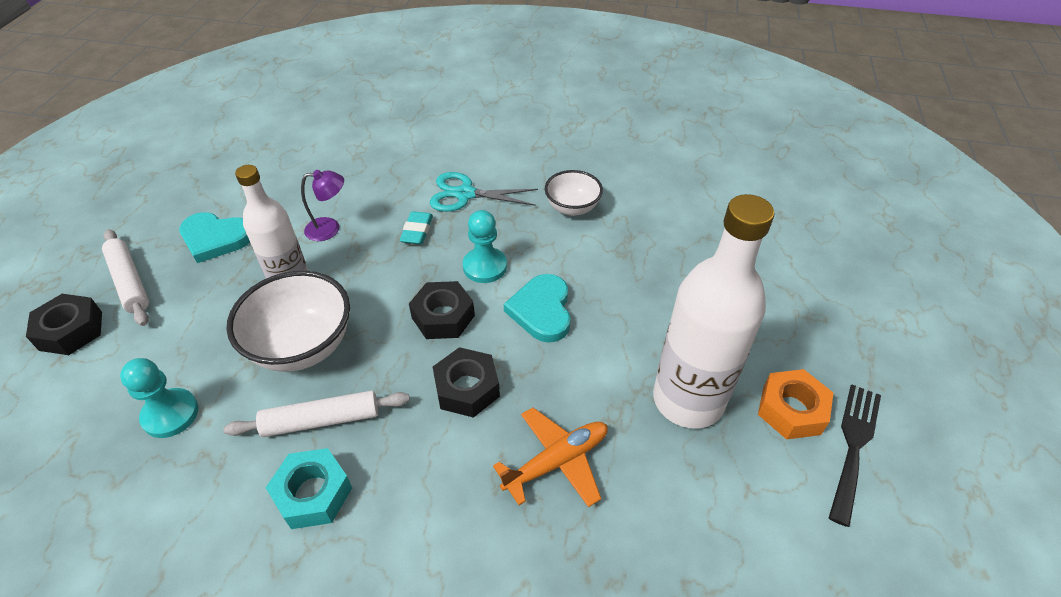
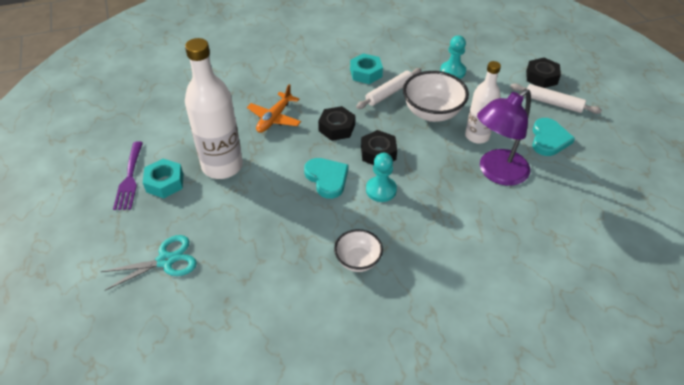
camera: 150 degrees right, 0 degrees up
turquoise heart [179,212,250,263] -> turquoise heart turned 120 degrees clockwise [532,118,575,156]
purple lamp [301,170,344,241] -> purple lamp [477,89,531,186], size x2.03
turquoise eraser [400,211,433,244] -> none
turquoise scissors [430,172,538,212] -> turquoise scissors moved to [100,235,197,290]
orange nut [758,369,833,440] -> turquoise nut [143,159,183,198]
black fork [829,384,881,527] -> purple fork [113,141,143,210]

